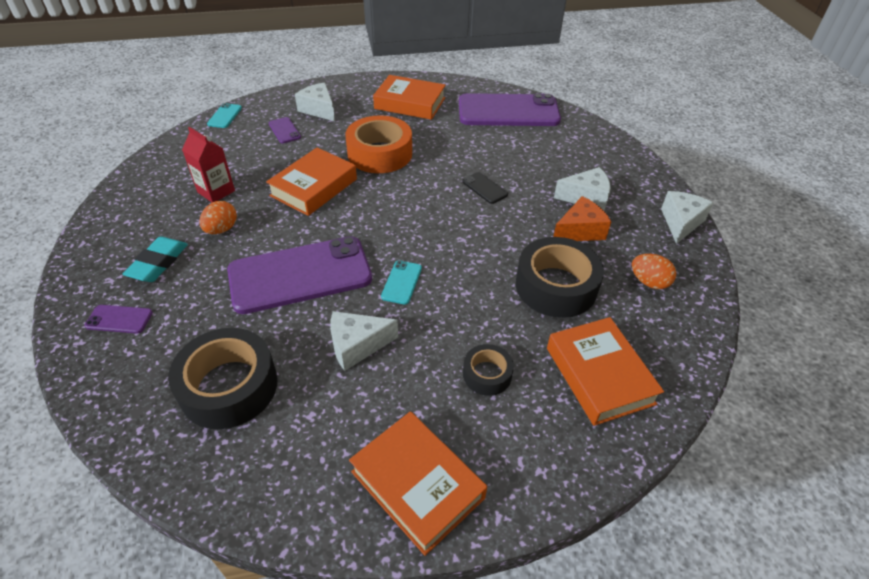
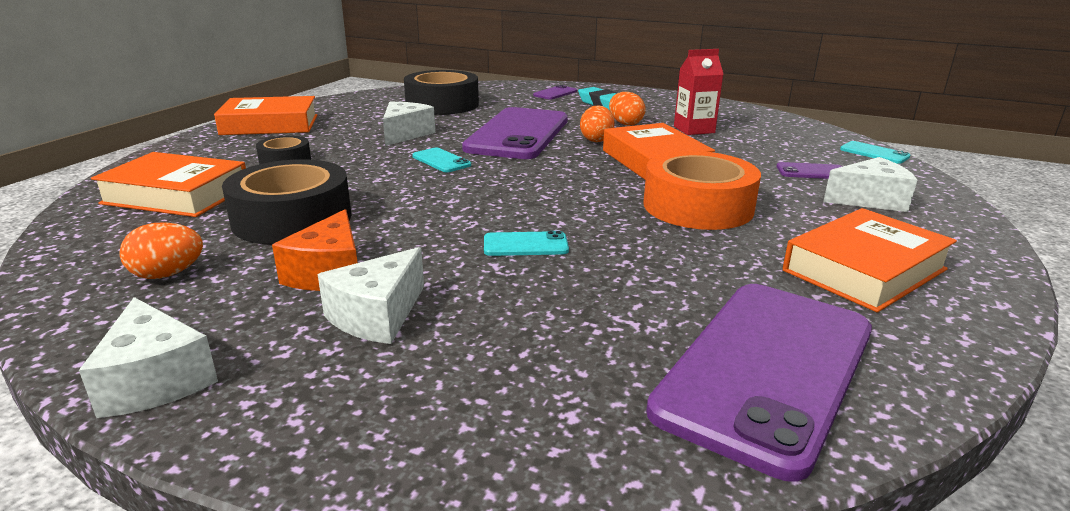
camera: 125 degrees right, 20 degrees down
black phone [462,172,508,204] -> turquoise phone [484,231,569,256]
none -> orange egg [580,105,615,142]

